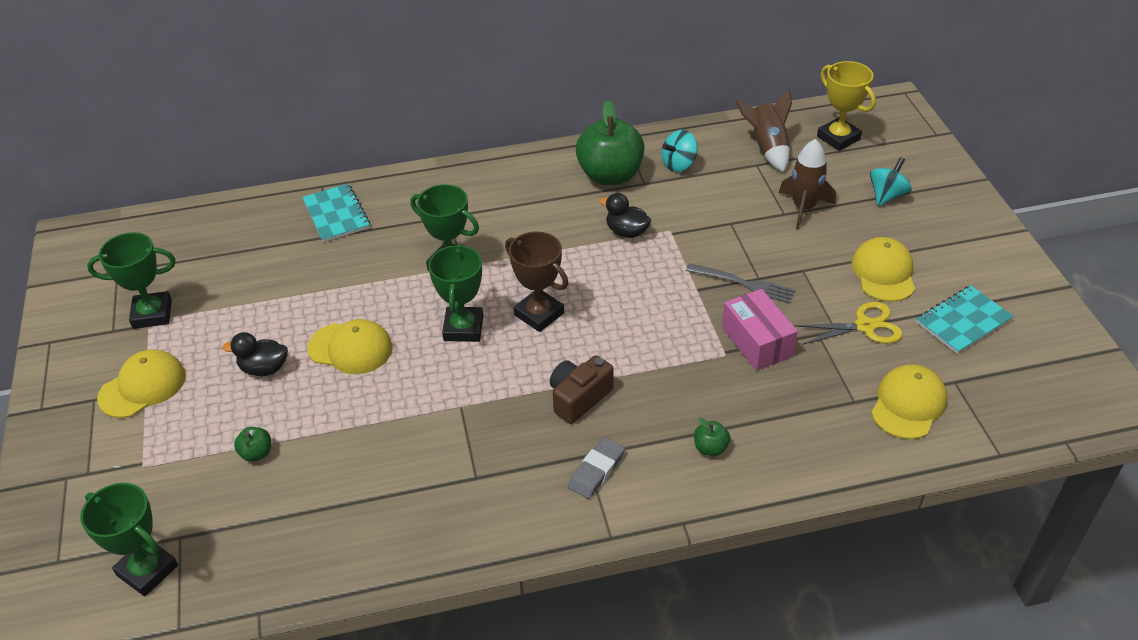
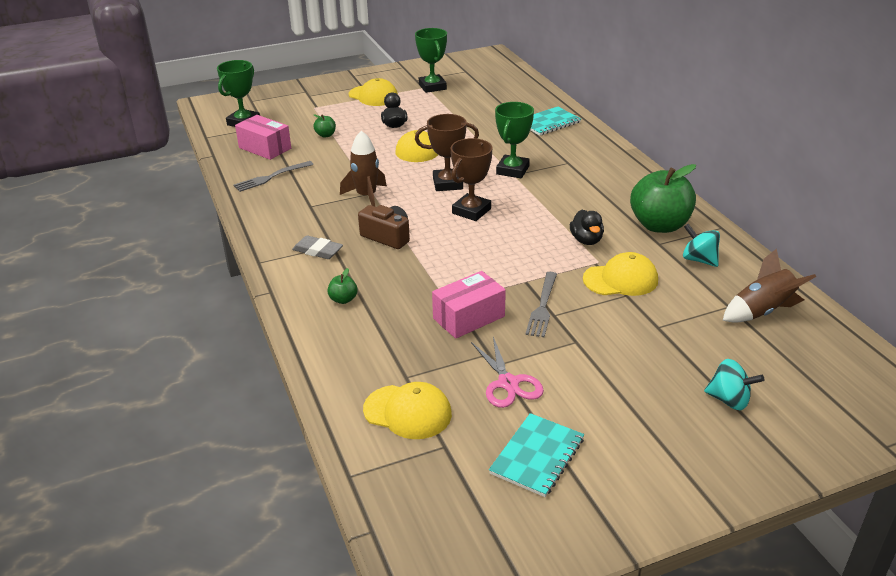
camera: 80 degrees right, 10 degrees down
green trophy [428,244,483,342] -> brown trophy [415,114,479,191]
black duck [599,193,651,238] -> black duck turned 150 degrees clockwise [570,210,604,245]
brown rocket [779,139,836,229] -> brown rocket moved to [340,131,387,206]
yellow scissors [794,302,903,345] -> pink scissors [471,337,544,408]
yellow trophy [817,61,876,151] -> none
yellow cap [851,237,915,302] -> yellow cap moved to [583,252,658,296]
turquoise notebook [916,286,1013,354] -> turquoise notebook turned 75 degrees clockwise [489,413,584,497]
none -> grey fork [233,161,313,192]
none -> pink box [235,115,291,160]

